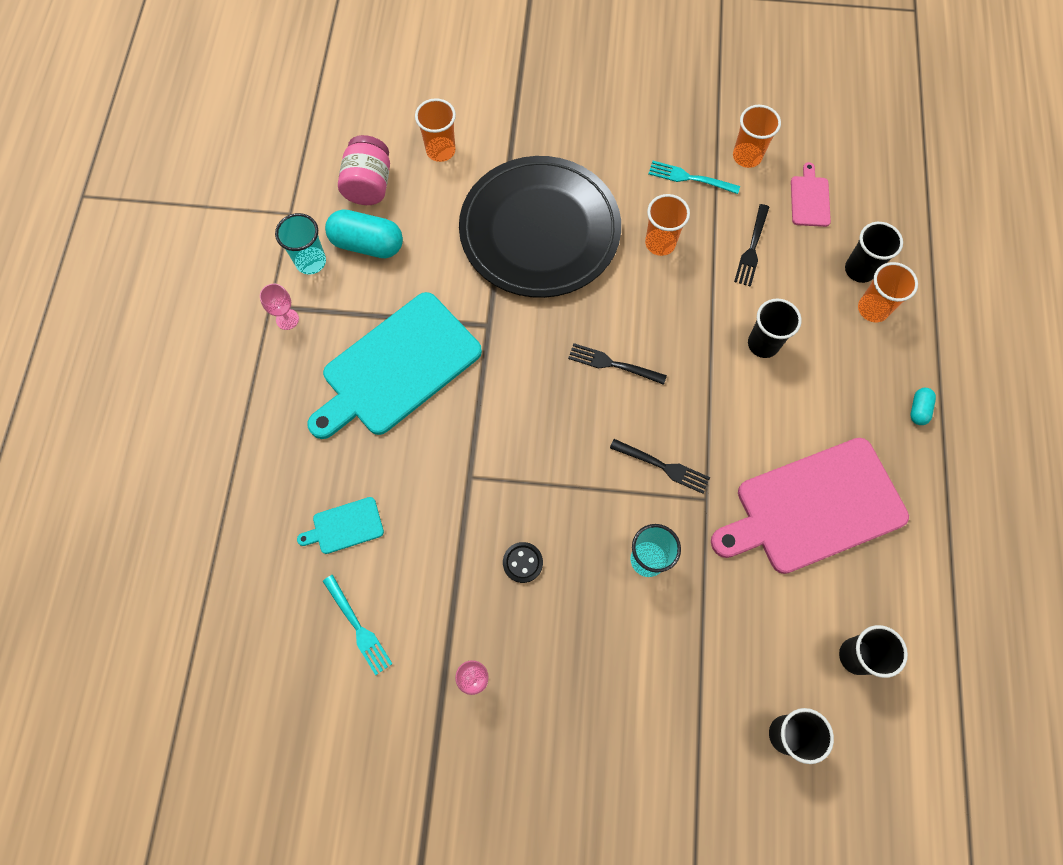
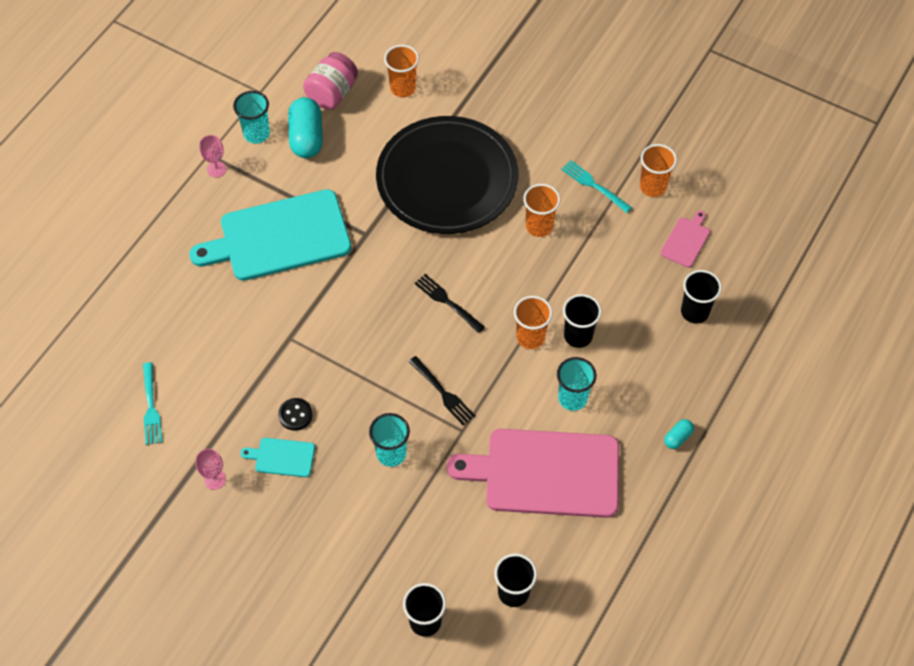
camera: 25 degrees right, 10 degrees down
turquoise cutting board [297,497,384,554] -> turquoise cutting board moved to [240,438,315,477]
turquoise capsule [325,209,403,258] -> turquoise capsule turned 45 degrees clockwise [288,97,323,158]
black fork [734,204,769,287] -> none
orange cup [858,262,918,322] -> orange cup moved to [514,296,553,349]
none -> turquoise cup [557,357,596,411]

